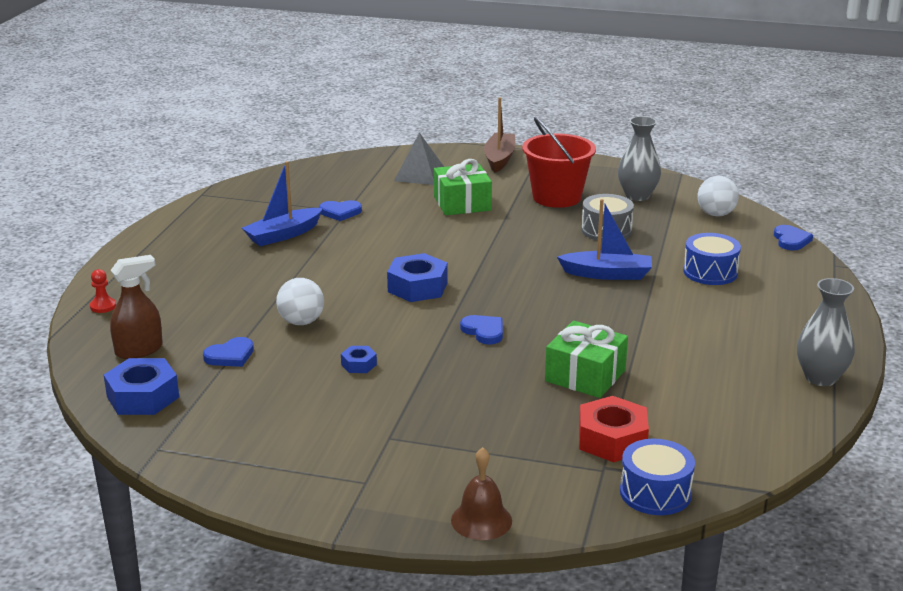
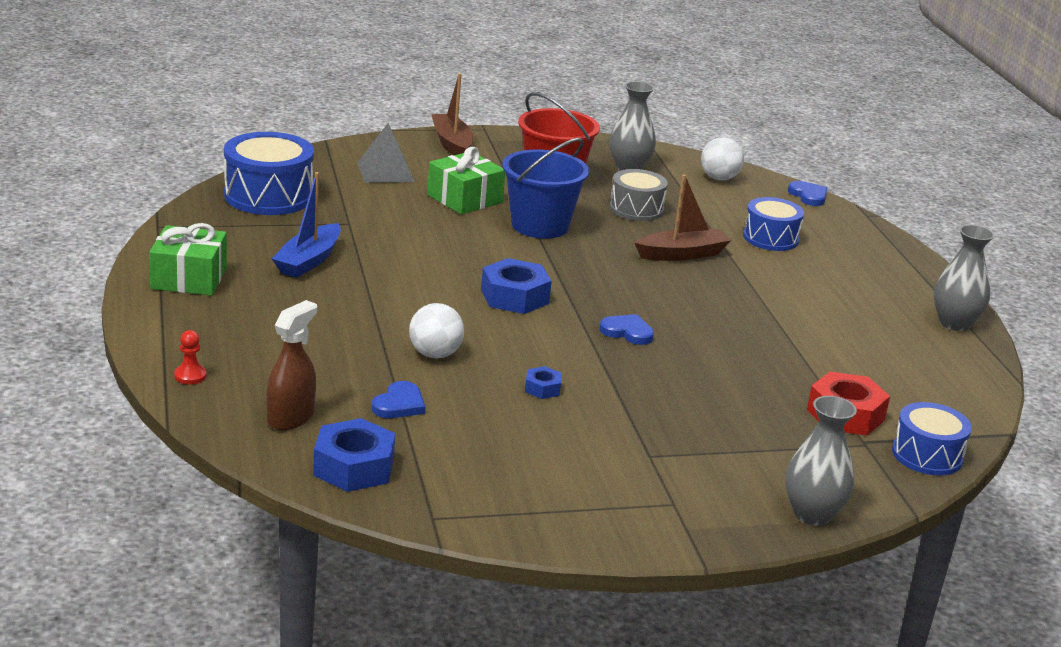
camera: 30 degrees left, 0 degrees up
blue heart [319,200,362,221] -> none
brown bell [451,447,512,540] -> grey vase [785,396,857,526]
green gift [545,321,628,398] -> green gift moved to [149,223,227,296]
blue boat [557,199,652,280] -> brown boat [634,175,732,261]
none -> blue drum [224,132,314,215]
none -> blue bucket [502,138,589,239]

